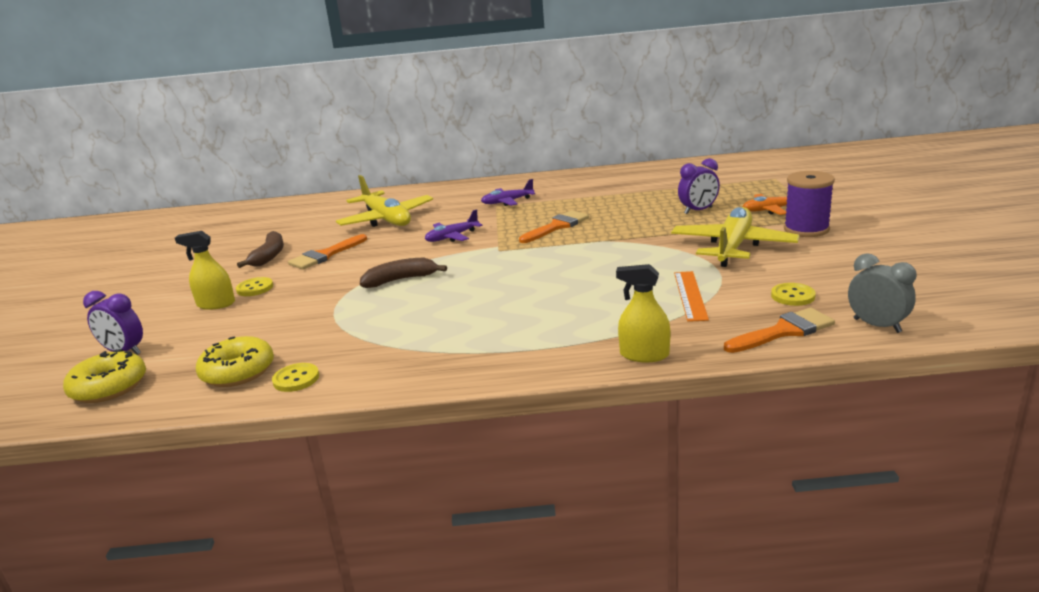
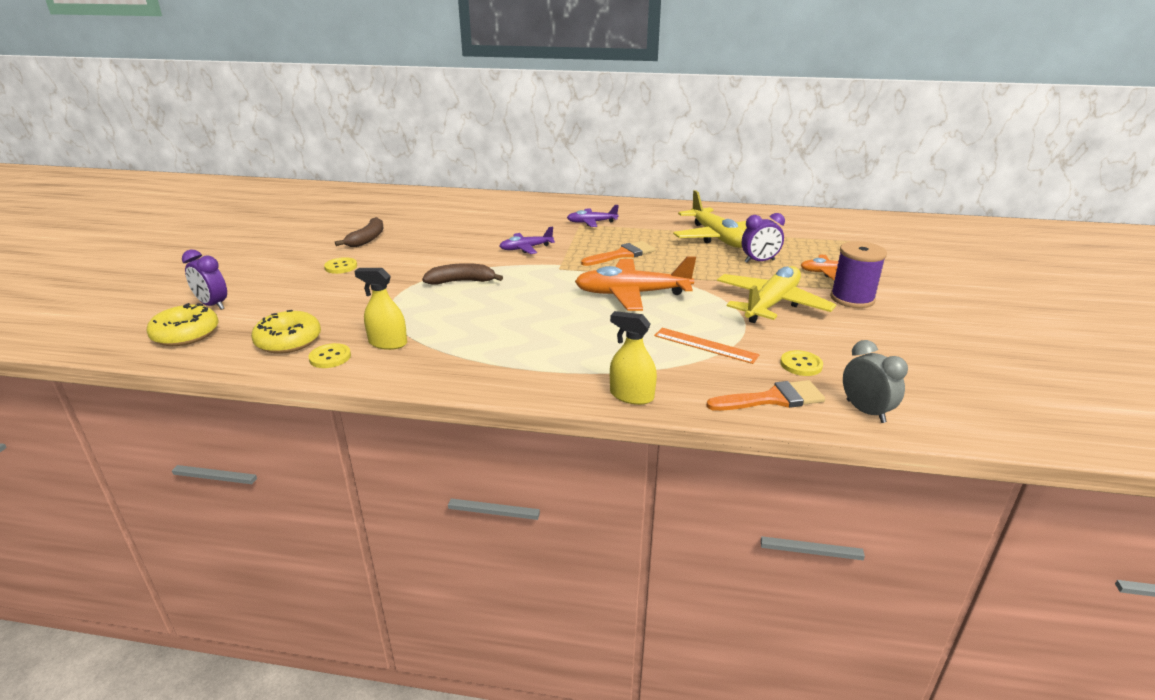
camera: 10 degrees right, 5 degrees up
yellow spray bottle [175,231,235,310] -> yellow spray bottle moved to [354,268,407,350]
orange brush [288,234,367,270] -> none
yellow plane [336,175,433,227] -> yellow plane moved to [673,190,747,248]
orange ruler [674,271,709,322] -> orange ruler turned 75 degrees counterclockwise [654,328,760,364]
none -> orange plane [575,256,696,311]

